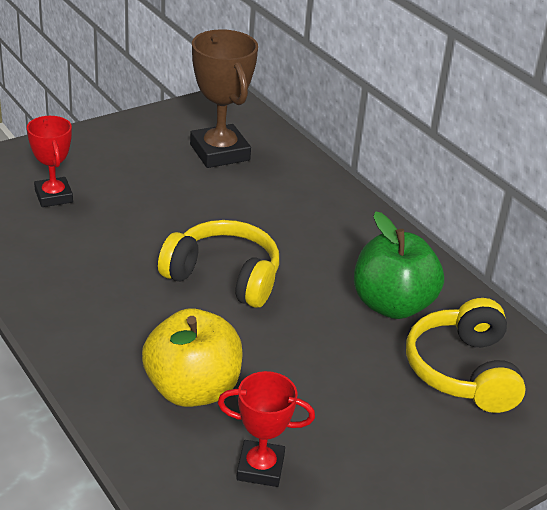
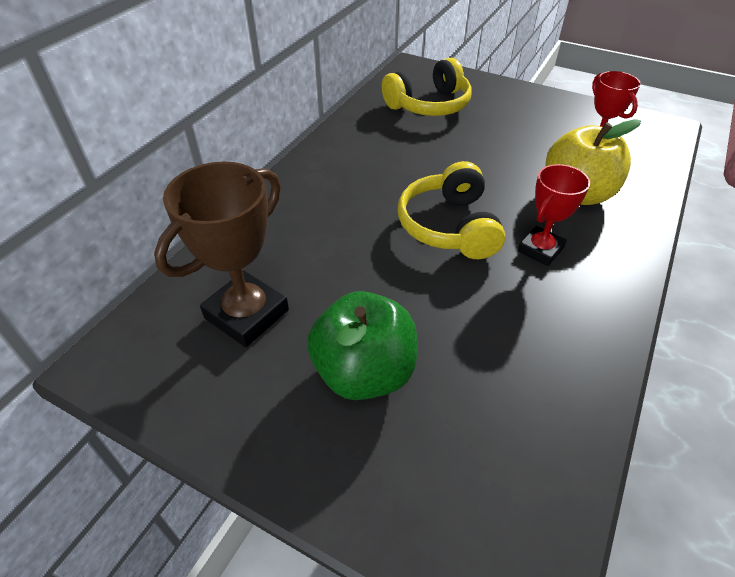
camera: 115 degrees left, 10 degrees up
red trophy [27,116,73,207] -> red trophy moved to [518,164,590,266]
green apple [354,211,444,319] -> green apple moved to [307,291,418,400]

